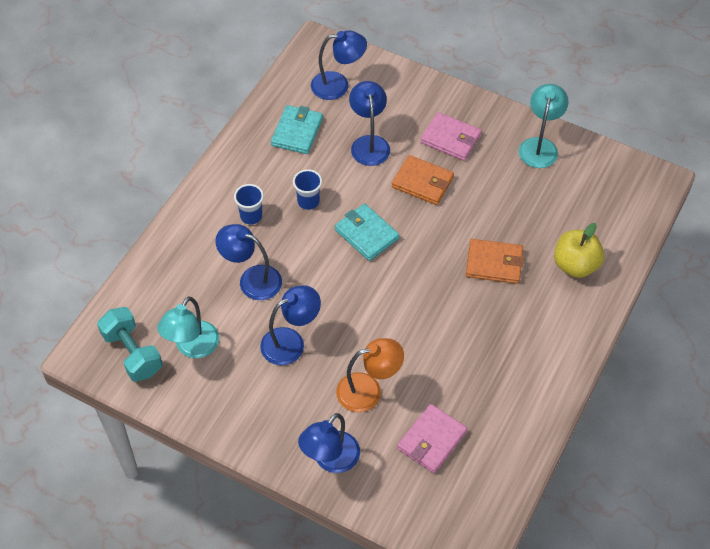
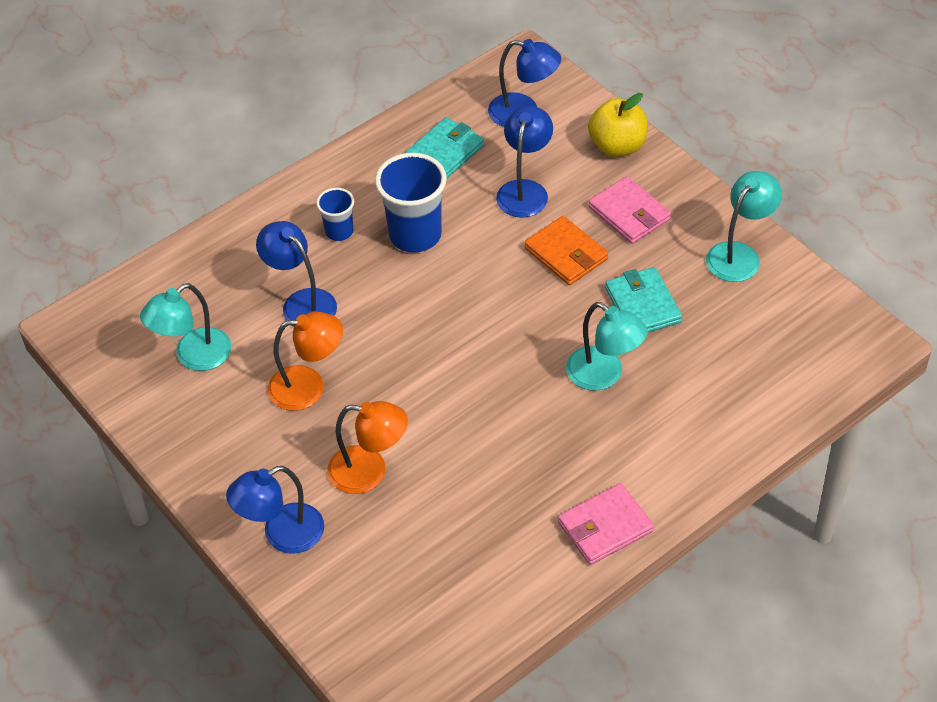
camera: 25 degrees right, 5 degrees down
turquoise dumbbell [97,307,163,382] -> none
blue lamp [260,285,321,365] -> orange lamp [268,312,343,411]
blue cup [293,169,322,210] -> blue cup [375,153,447,253], size x1.84
turquoise wallet [335,203,399,261] -> turquoise wallet moved to [605,267,682,332]
pink wallet [397,404,467,473] -> pink wallet moved to [558,483,654,565]
orange wallet [466,239,524,284] -> turquoise lamp [566,302,648,391]
yellow apple [554,223,605,278] -> yellow apple moved to [588,93,648,157]

